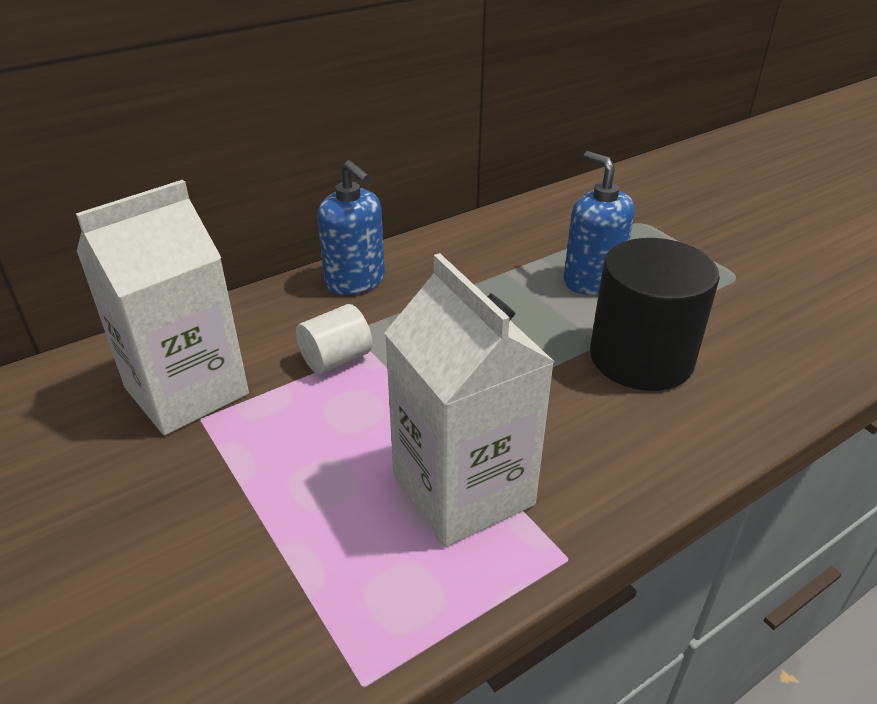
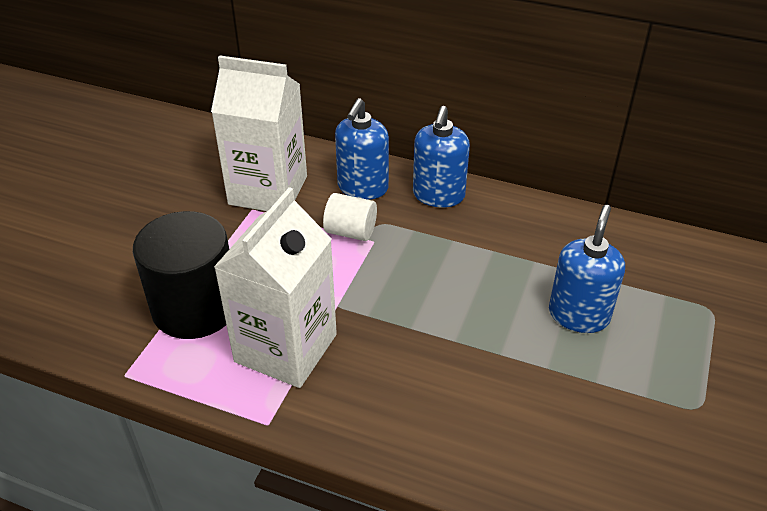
camera: 55 degrees right, 5 degrees up
black cylinder [590,238,720,391] -> black cylinder moved to [133,211,229,339]
none -> blue soap dispenser [335,98,389,200]

